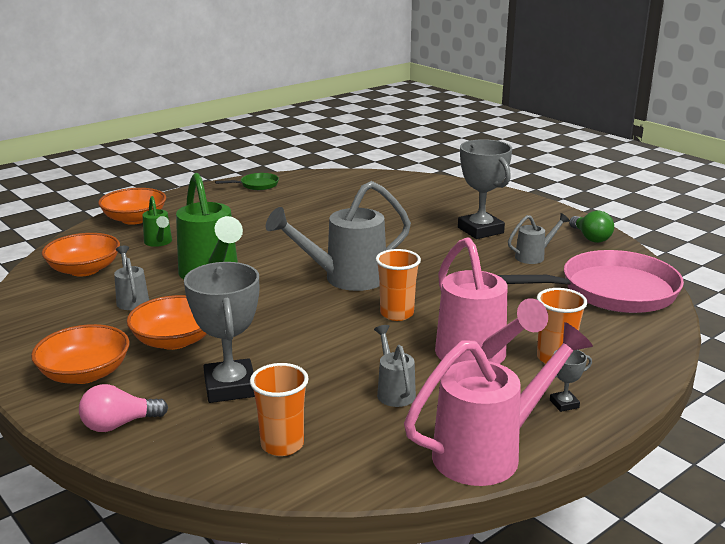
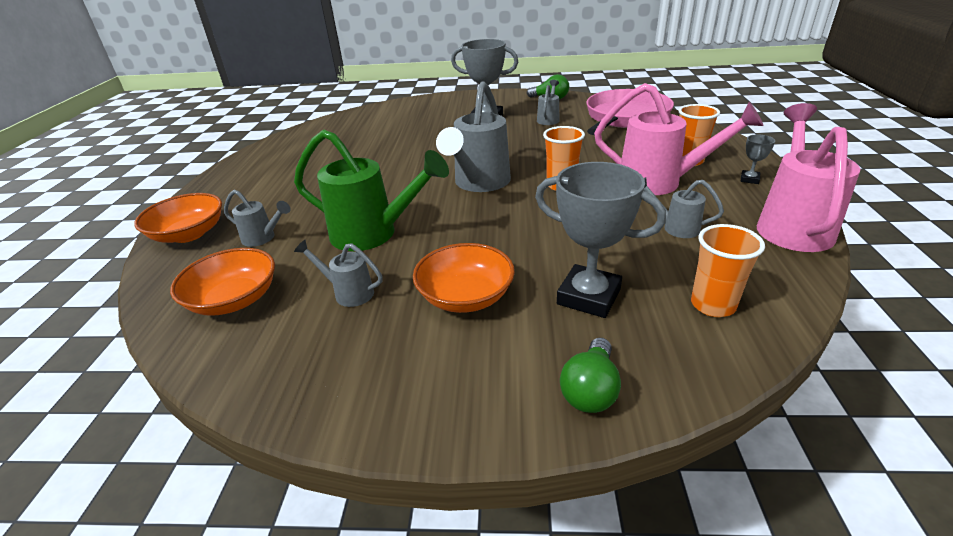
camera: 45 degrees left, 10 degrees up
orange bowl [31,324,130,384] -> none
pink light bulb [79,384,168,432] -> green light bulb [560,338,621,413]
green watering can [142,196,172,247] -> grey watering can [224,190,290,247]
green pan [215,173,279,190] -> none

